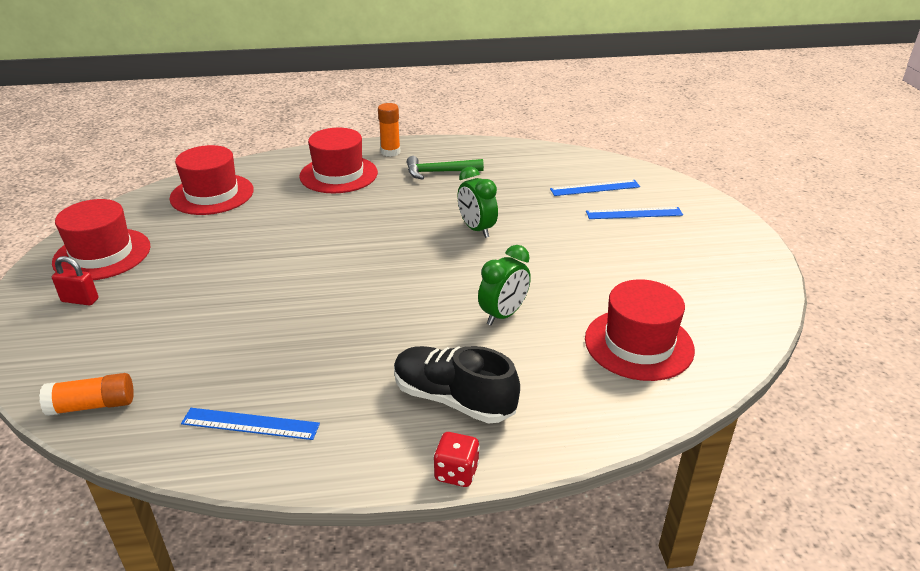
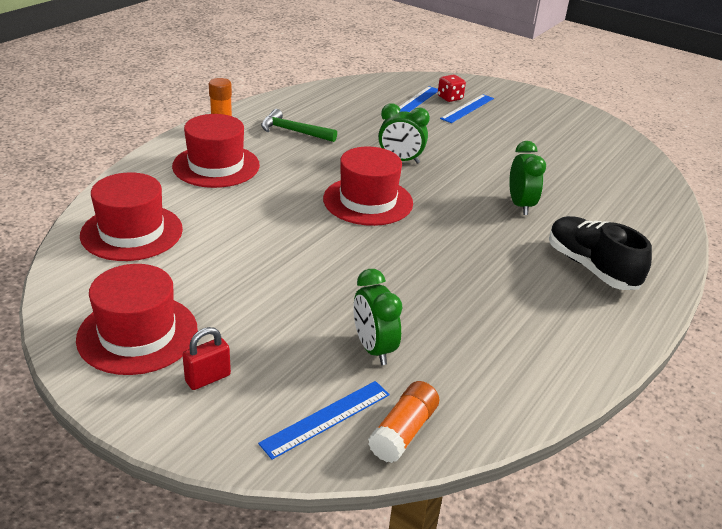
camera: 50 degrees left, 0 degrees up
blue ruler [181,408,320,440] -> blue ruler moved to [258,381,390,460]
black shoe [394,346,520,424] -> black shoe turned 75 degrees clockwise [549,216,652,290]
green hammer [407,156,484,180] -> green hammer turned 75 degrees clockwise [261,109,337,142]
red dice [433,432,480,487] -> red dice moved to [438,75,466,102]
red hat [585,279,695,381] -> red hat moved to [323,146,413,226]
none -> green clock [353,269,403,365]

